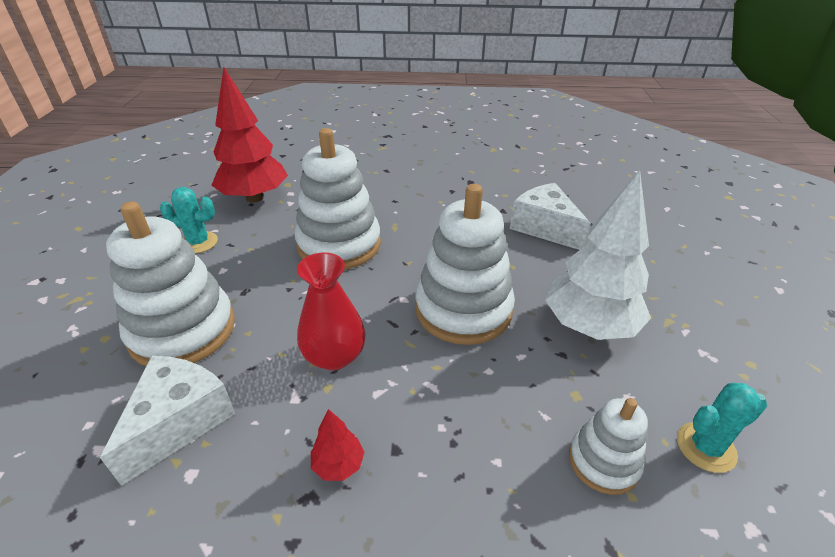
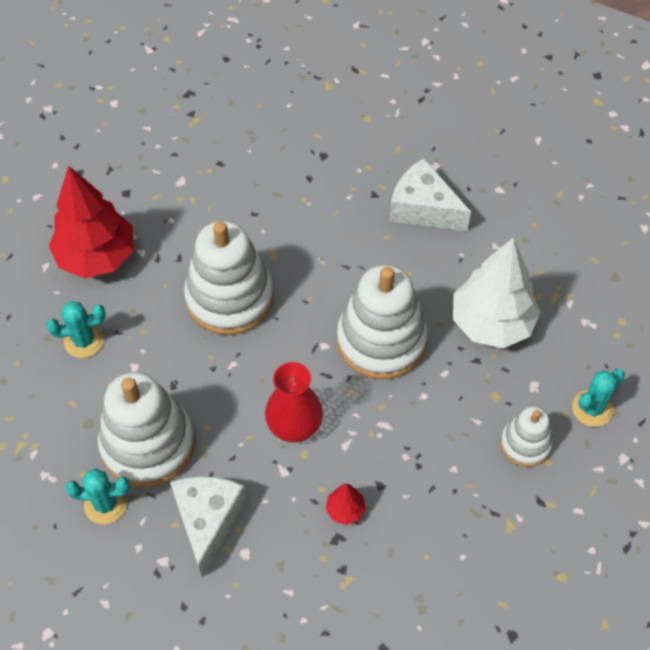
camera: 20 degrees left, 20 degrees up
none -> turquoise cactus [65,469,130,524]

